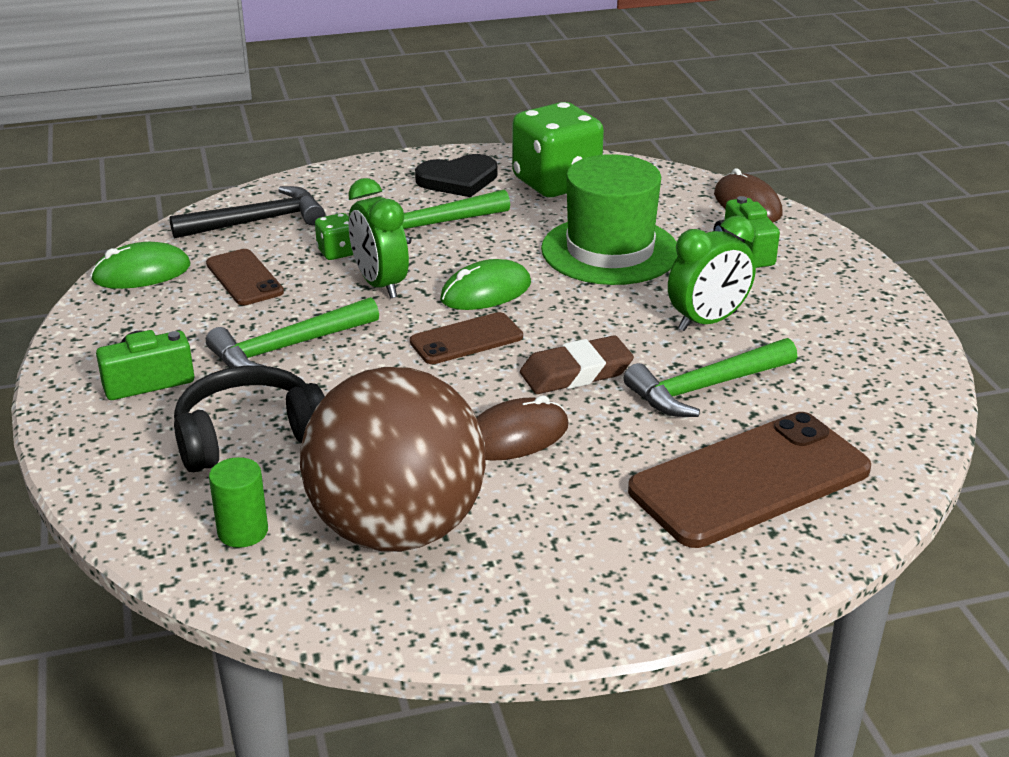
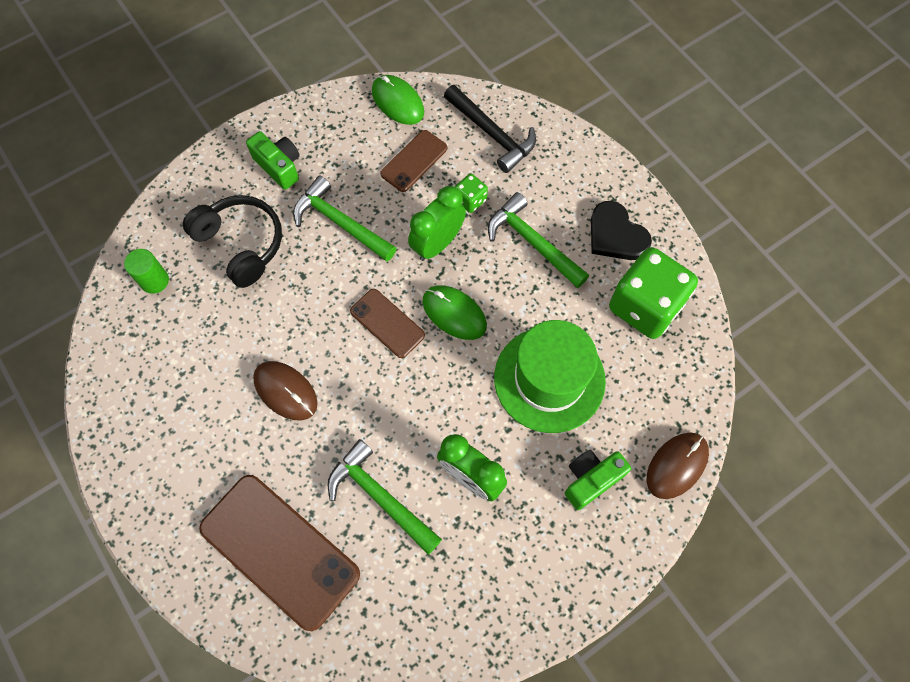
camera: 70 degrees right, 35 degrees up
brown ball [300,367,486,552] -> none
brown eraser [520,335,634,394] -> none

